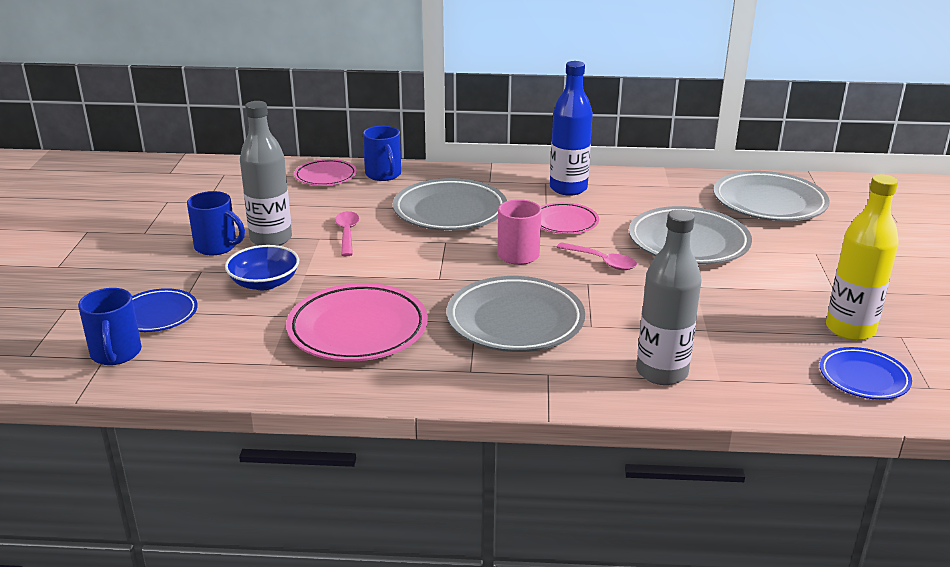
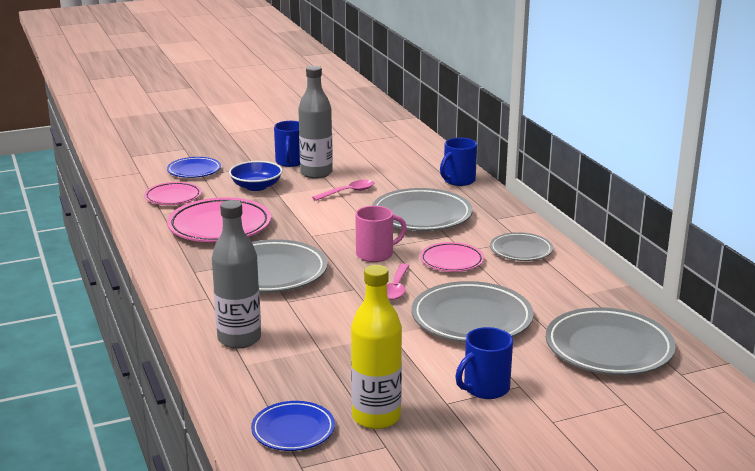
camera: 65 degrees right, 5 degrees down
blue mug [78,288,142,365] -> blue mug moved to [455,327,513,399]
pink plate [294,159,357,186] -> pink plate moved to [144,182,202,205]
blue bottle [550,61,593,196] -> grey plate [490,232,553,261]

